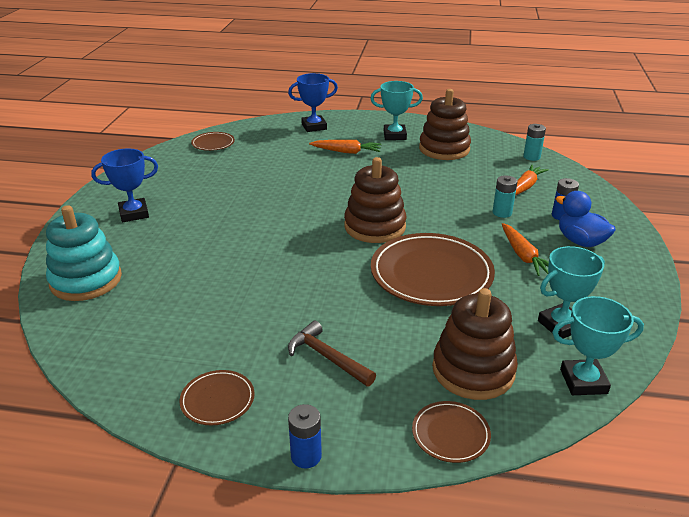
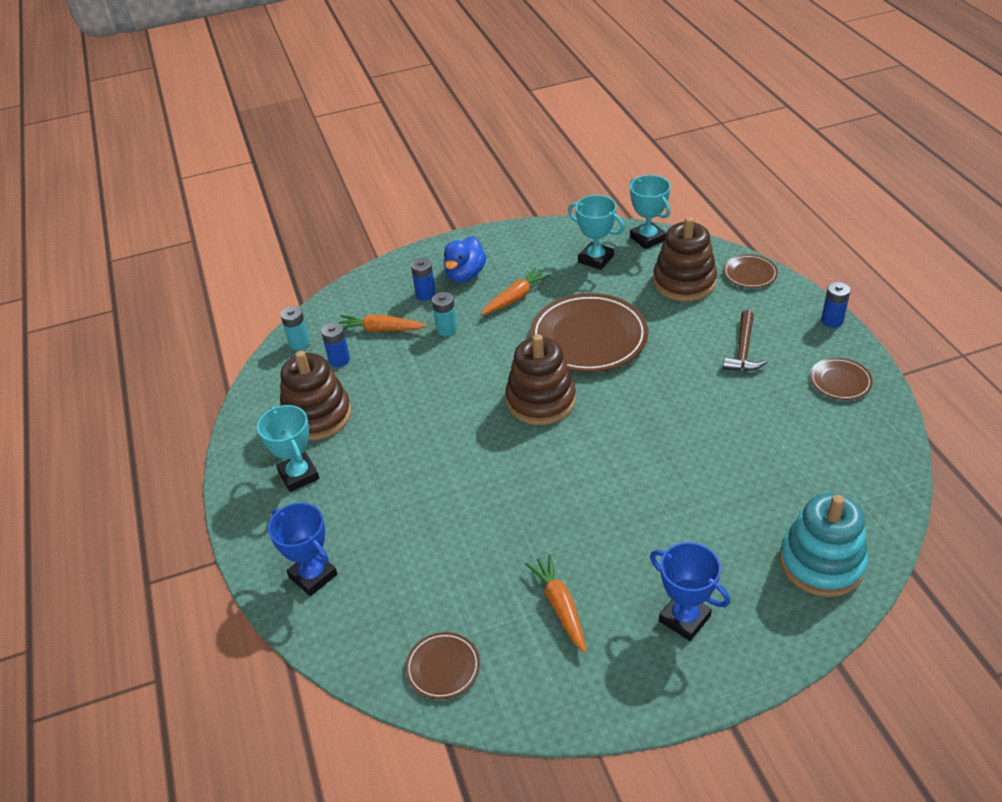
camera: 115 degrees left, 10 degrees up
orange carrot [309,140,382,154] -> orange carrot moved to [526,554,586,653]
none -> blue battery [321,322,350,367]

